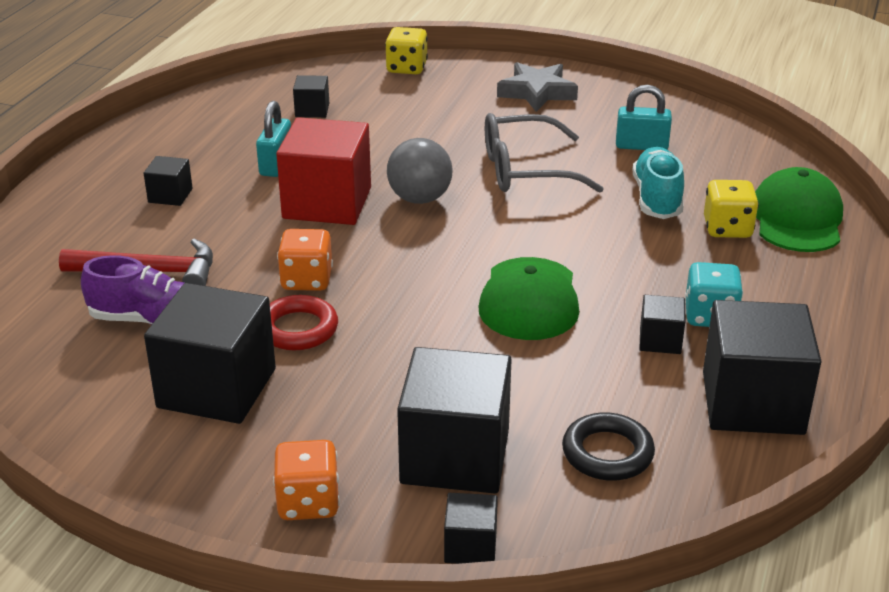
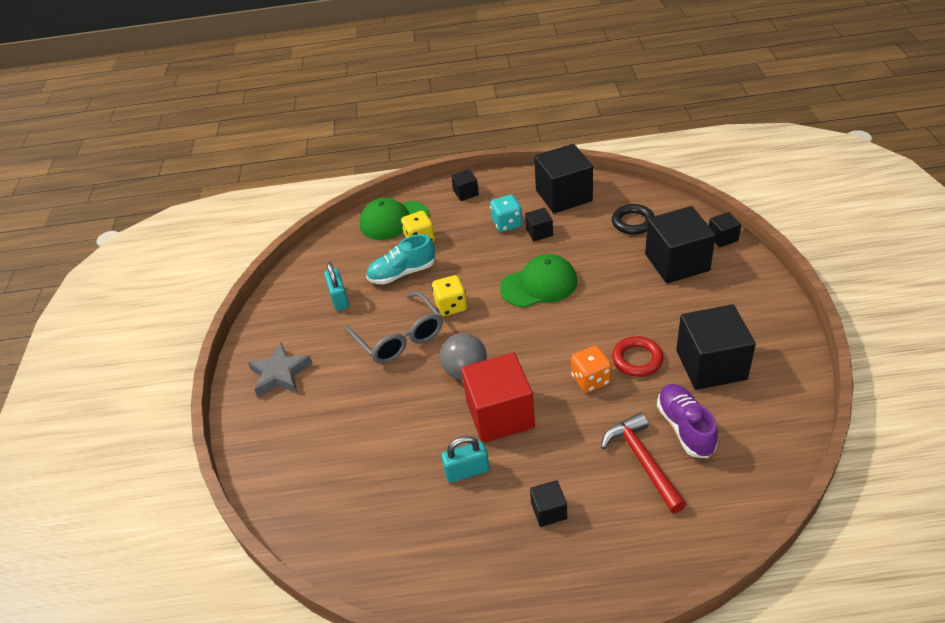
camera: 110 degrees left, 10 degrees up
orange dice [273,440,340,520] -> none
black cube [293,75,329,118] -> black cube moved to [451,169,479,201]
yellow dice [385,27,428,74] -> yellow dice moved to [432,275,467,316]

